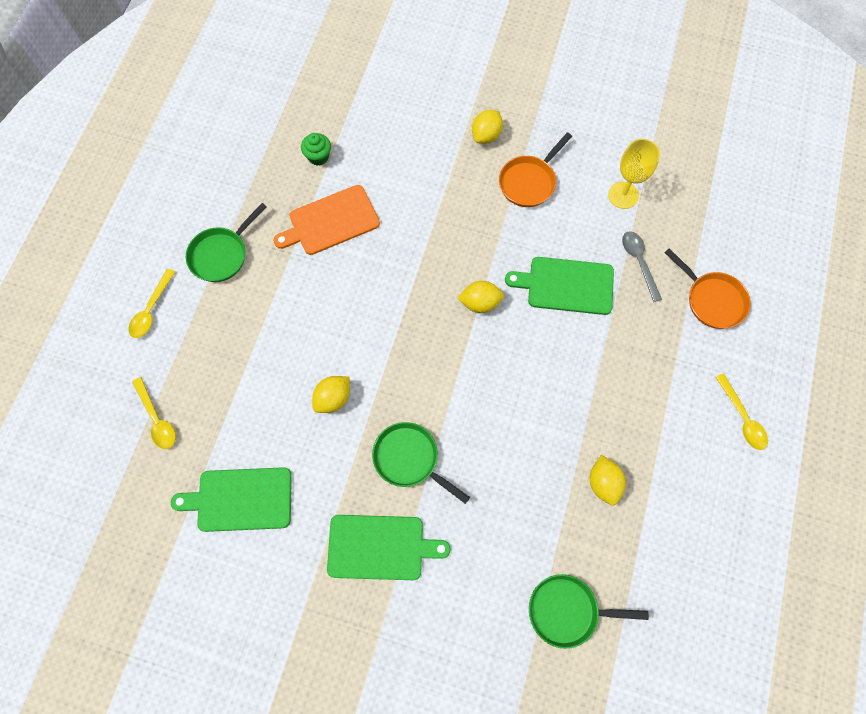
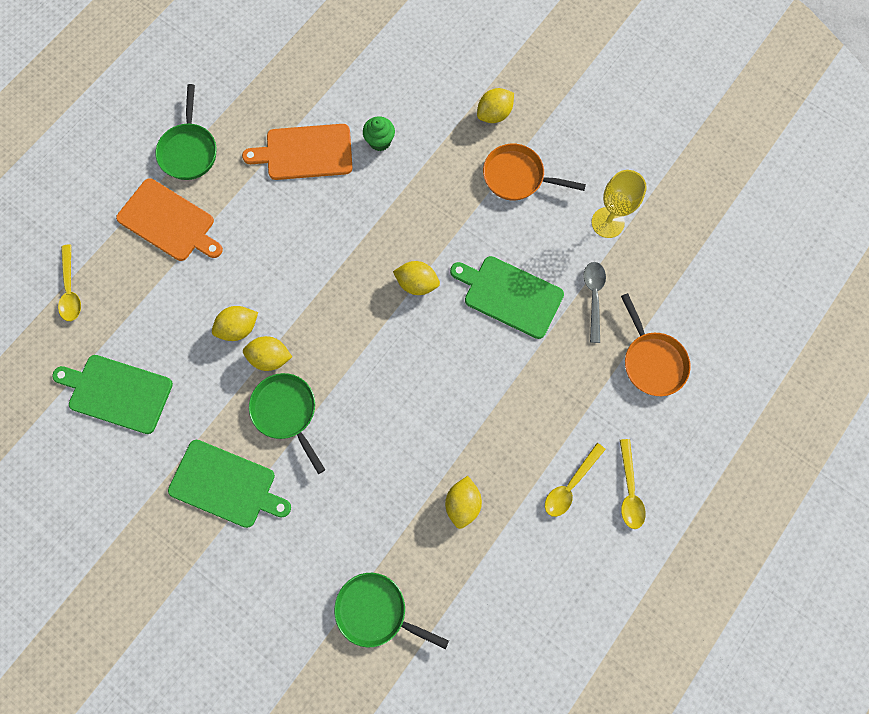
camera: 20 degrees right, 5 degrees up
yellow spoon [128,269,175,338] -> yellow spoon moved to [545,443,606,517]
green pan [186,203,267,282] -> green pan turned 60 degrees counterclockwise [155,84,216,180]
green cupcake [301,133,331,166] -> green cupcake moved to [363,116,395,151]
orange pan [499,132,572,207] -> orange pan turned 45 degrees clockwise [483,144,586,201]
none -> orange cutting board [116,178,223,261]
none -> yellow lemon [243,336,292,371]

